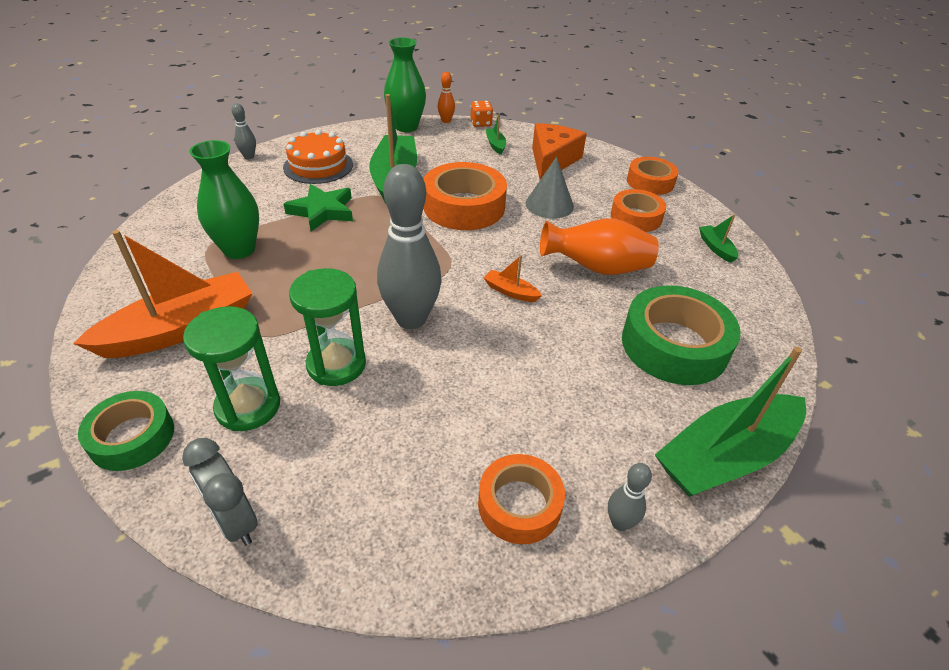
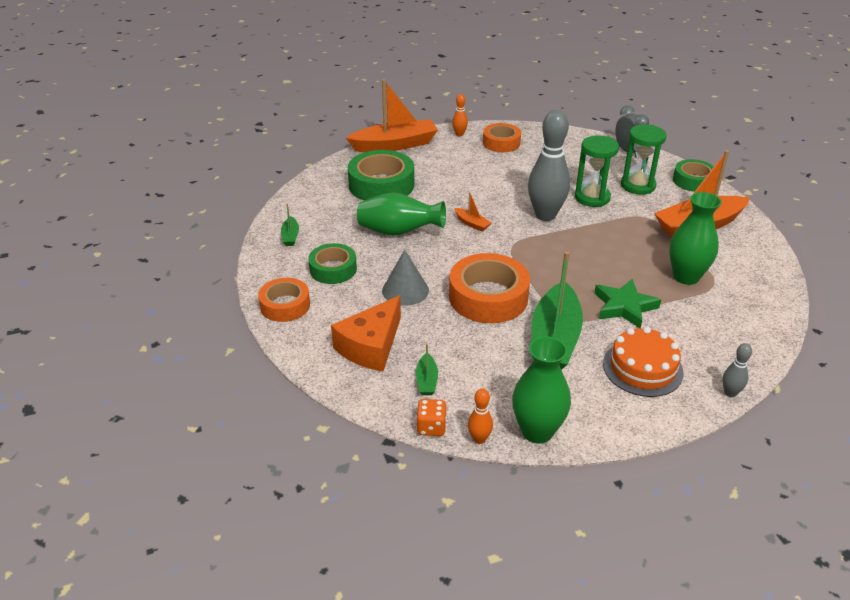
camera: 165 degrees left, 5 degrees down
orange vase [540,218,659,275] -> green vase [357,192,446,236]
grey bowling pin [608,463,652,531] -> orange bowling pin [452,94,468,136]
orange tape [611,189,666,232] -> green tape [308,243,357,284]
green boat [655,347,806,497] -> orange boat [346,79,438,152]

